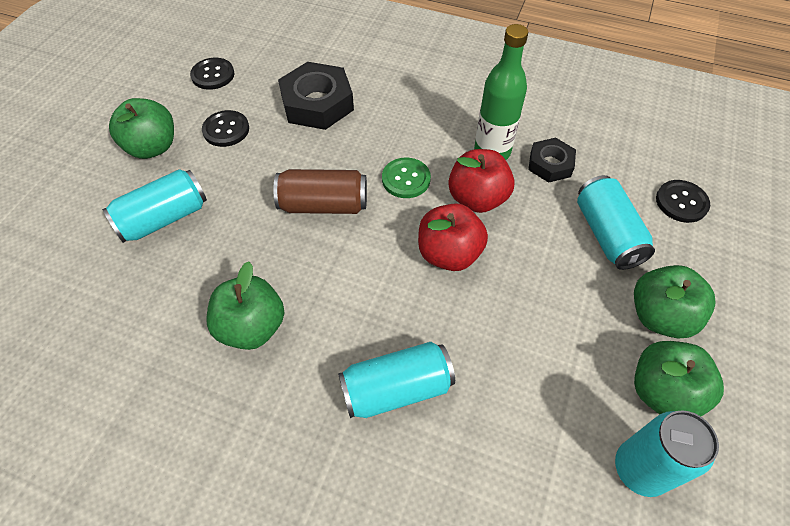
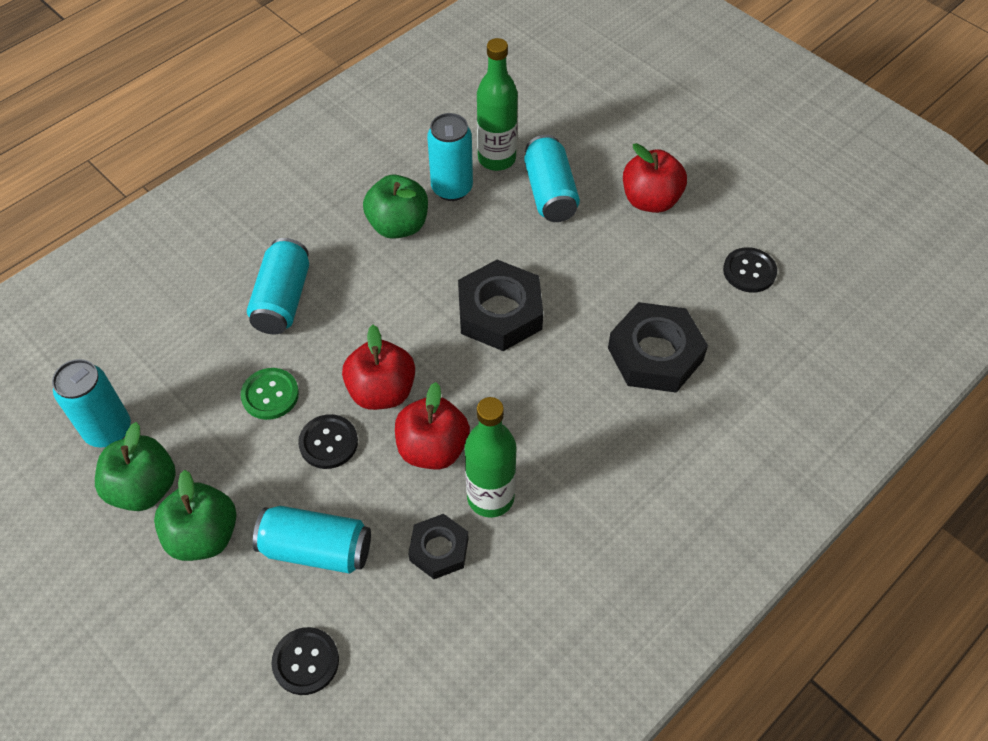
camera: 115 degrees right, 0 degrees up
green apple [109,98,174,159] -> red apple [623,143,687,213]
black button [202,110,249,147] -> black button moved to [298,414,358,469]
brown can [273,169,367,214] -> black nut [458,260,543,351]
green button [382,158,431,198] -> green button moved to [240,368,299,420]
none -> turquoise can [427,113,473,201]
none -> green bottle [477,38,518,171]

